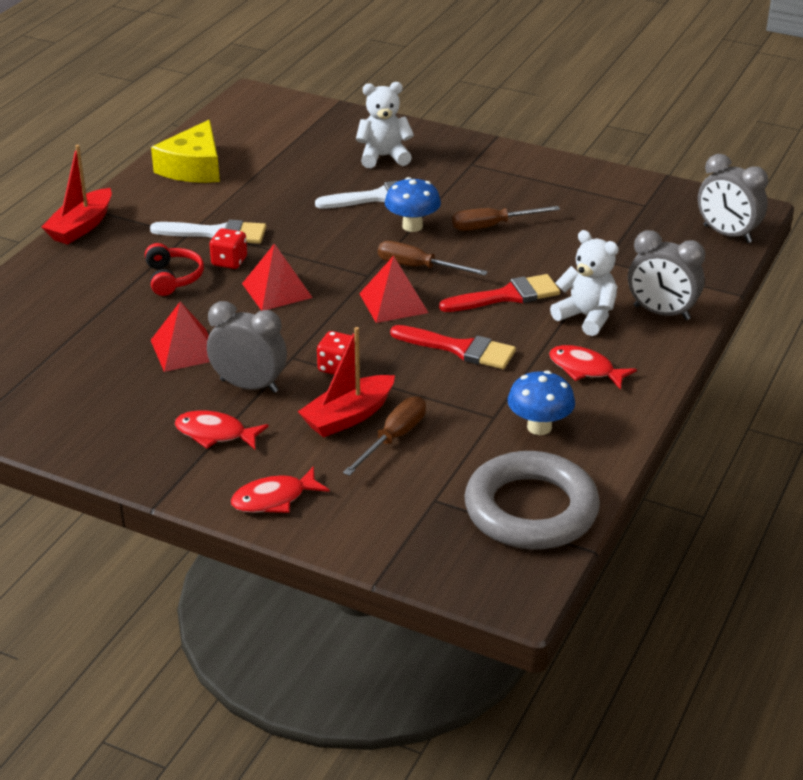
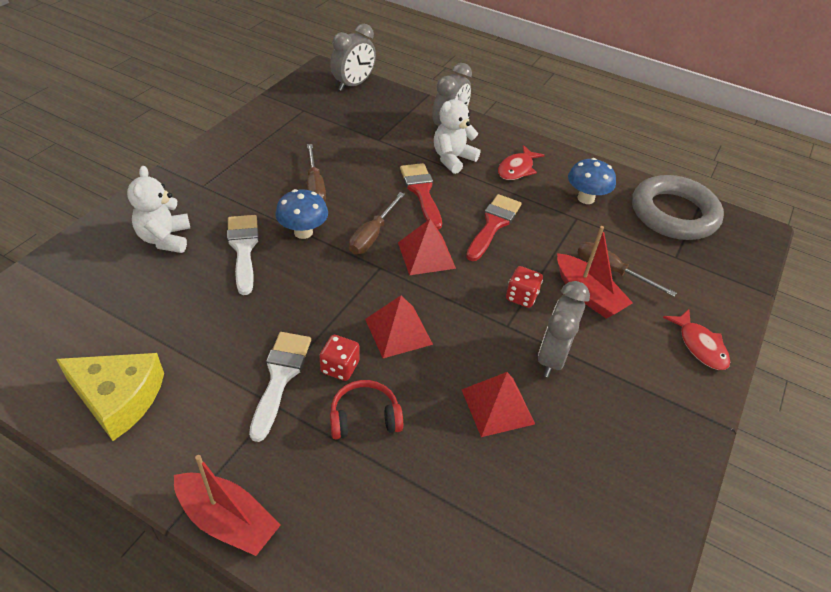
camera: 90 degrees left, 10 degrees up
red fish [175,410,269,449] -> none

